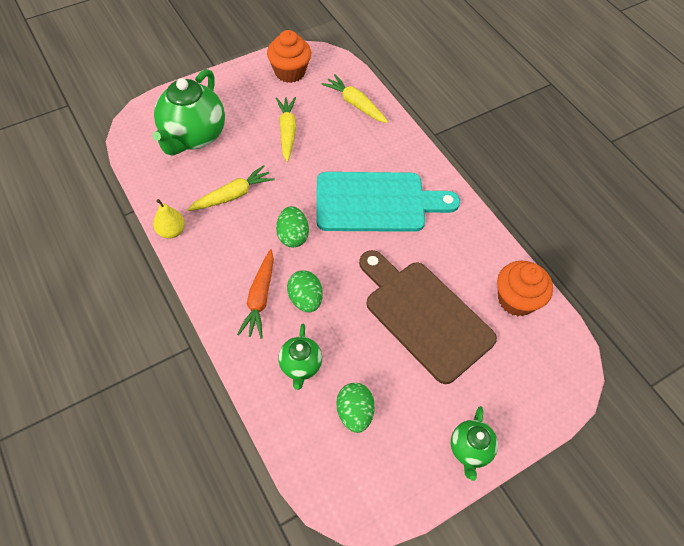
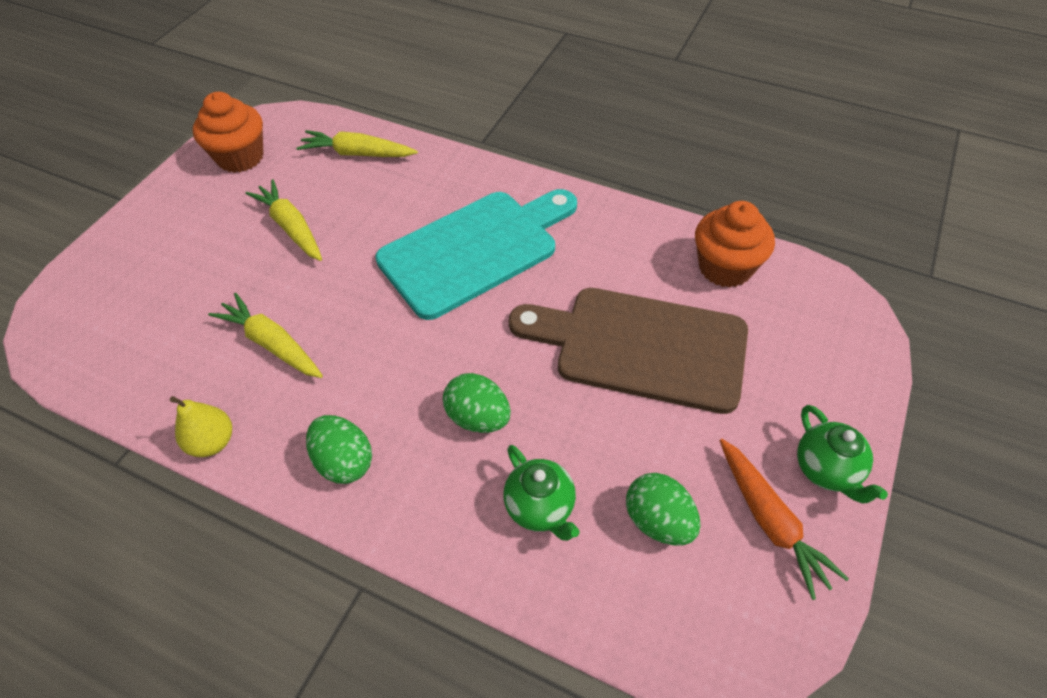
camera: 30 degrees left, 5 degrees down
green teapot [152,69,225,156] -> none
yellow carrot [187,165,274,211] -> yellow carrot turned 75 degrees counterclockwise [208,293,323,378]
orange carrot [237,249,274,339] -> orange carrot moved to [719,439,849,600]
green egg [276,206,309,247] -> green egg moved to [306,415,372,484]

